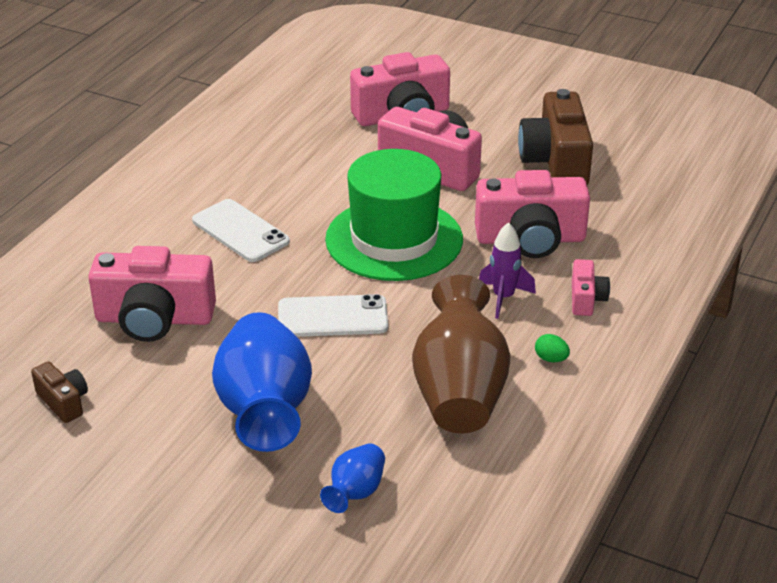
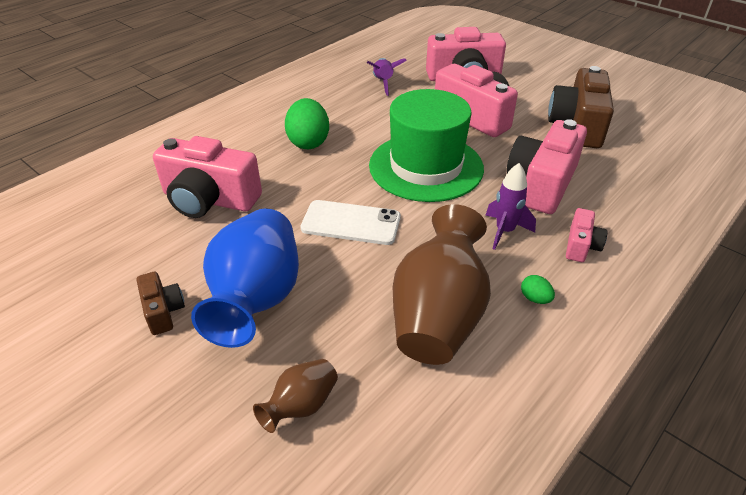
camera: 15 degrees right, 5 degrees up
brown camera [31,362,88,423] -> brown camera moved to [136,272,185,335]
white phone [192,199,290,262] -> green egg [285,98,329,149]
blue vase [320,443,385,513] -> brown vase [253,359,338,433]
pink camera [475,170,590,258] -> pink camera turned 105 degrees clockwise [507,119,587,214]
none -> purple rocket [367,58,407,96]

